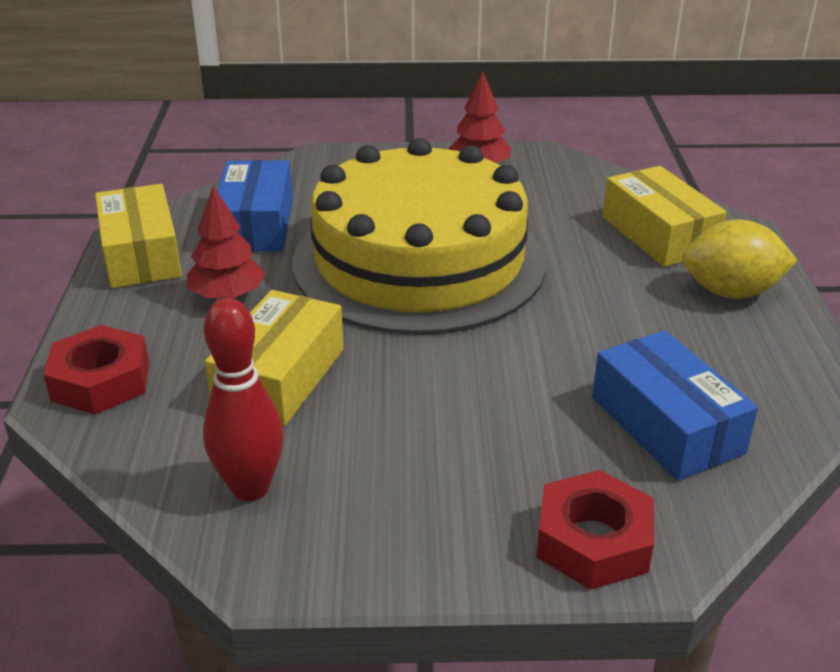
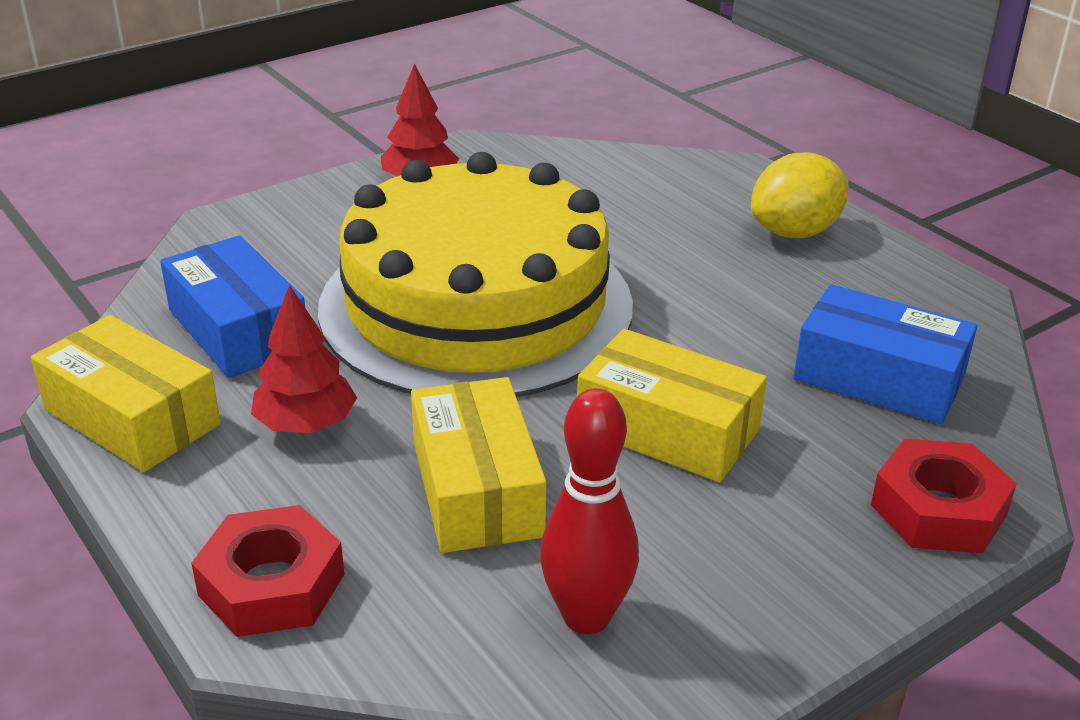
camera: 35 degrees left, 0 degrees up
yellow box [603,166,727,267] -> yellow box moved to [577,329,767,482]

